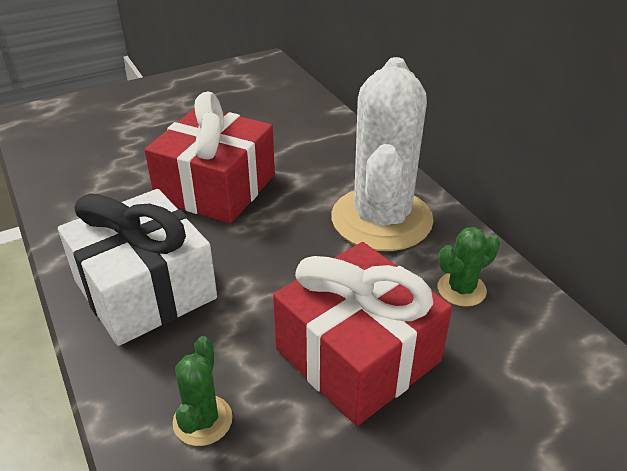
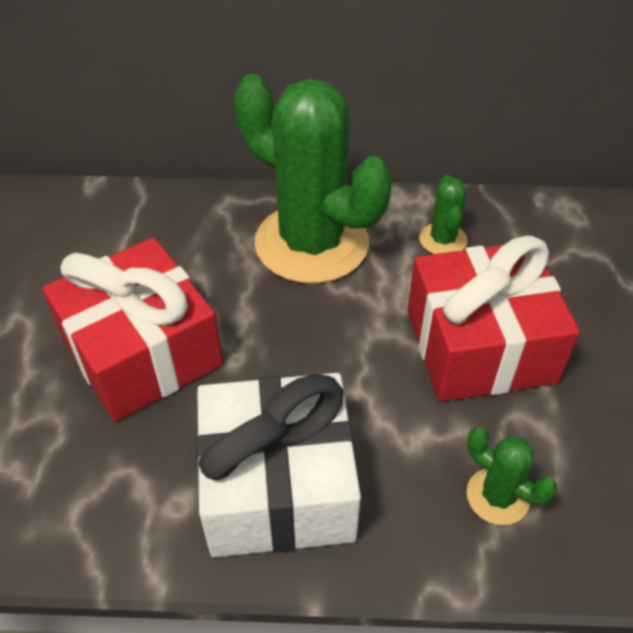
camera: 60 degrees left, 10 degrees up
white cactus [331,57,433,251] -> green cactus [234,74,392,284]

